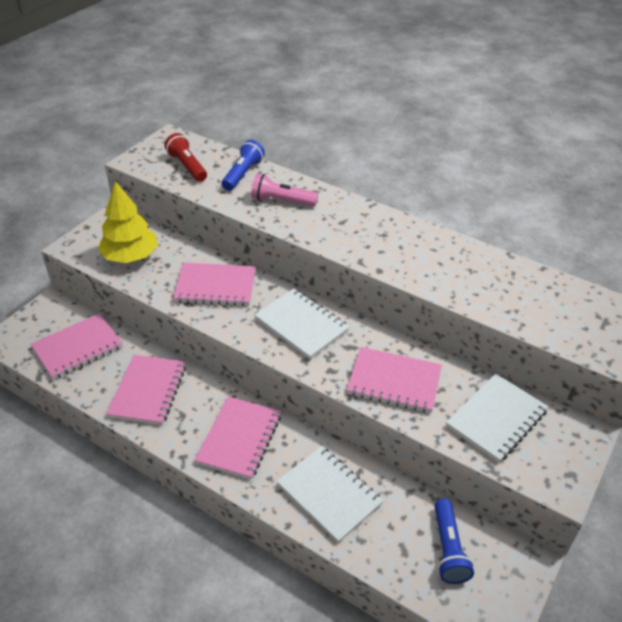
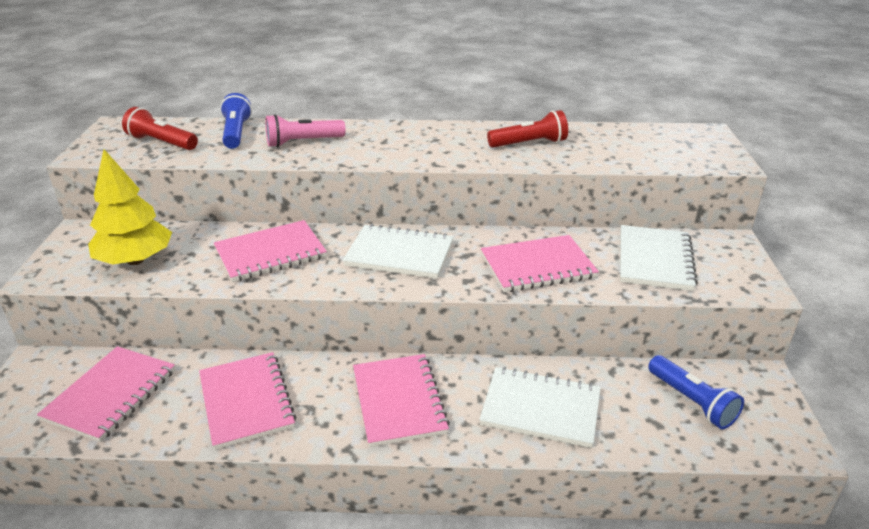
camera: 30 degrees left, 10 degrees down
none -> red flashlight [487,110,568,148]

